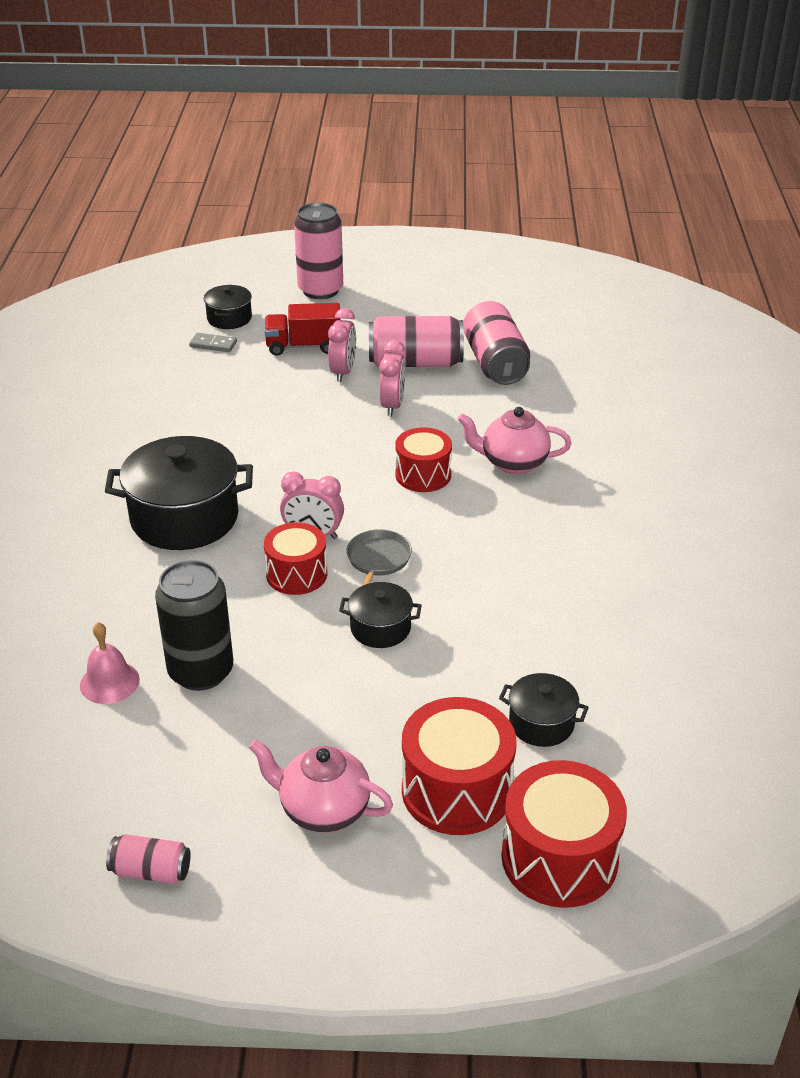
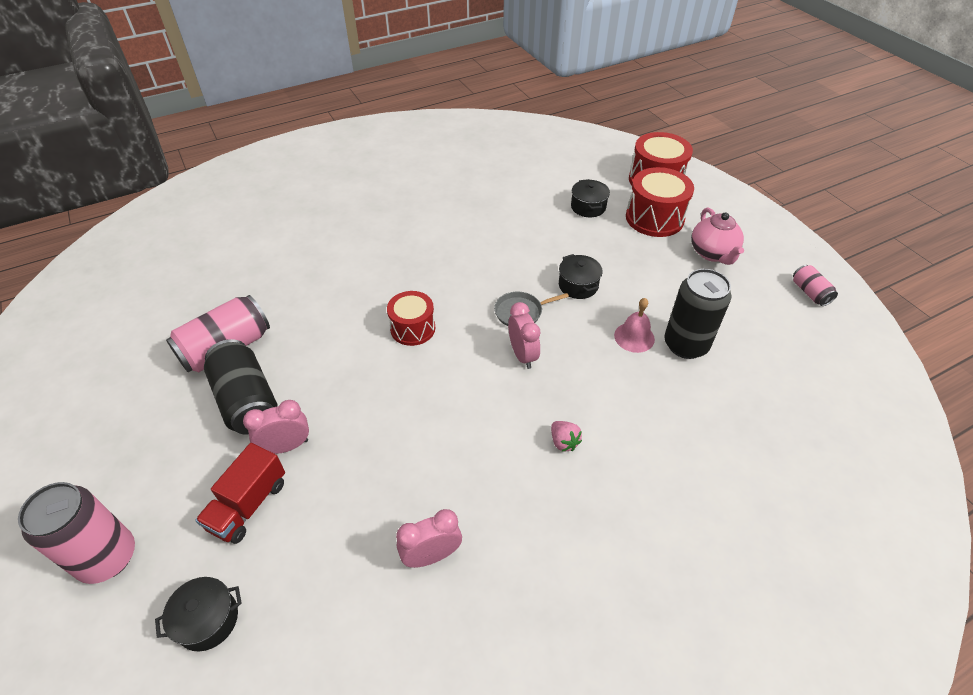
camera: 120 degrees left, 10 degrees up
pink bell [80,622,140,704] -> pink bell moved to [614,298,655,353]
black pot [105,436,253,550] -> pink strawberry [551,421,582,451]
grey domino [189,333,237,352] -> none
red drum [264,522,327,595] -> none
red truck [265,303,340,356] -> red truck turned 60 degrees clockwise [195,443,285,544]
pink can [369,316,464,367] -> black can [204,339,278,434]
pink clock [379,340,405,416] -> pink clock moved to [396,509,462,568]
pink teapot [458,407,571,474] -> none

